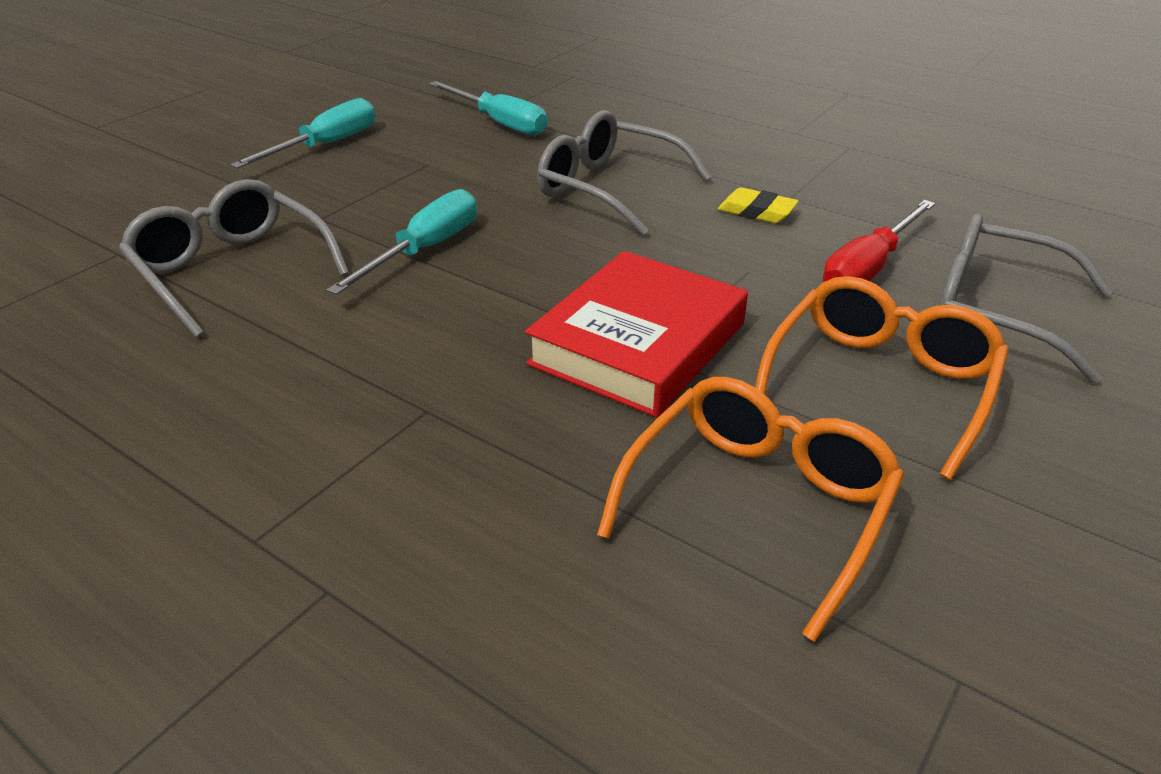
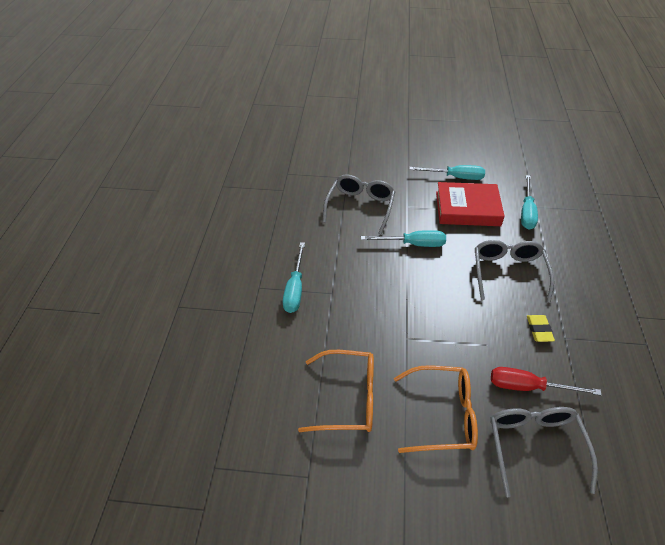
camera: 60 degrees right, 10 degrees up
red book [525,251,748,417] -> red book moved to [436,182,505,226]
none -> turquoise screwdriver [283,242,305,313]

